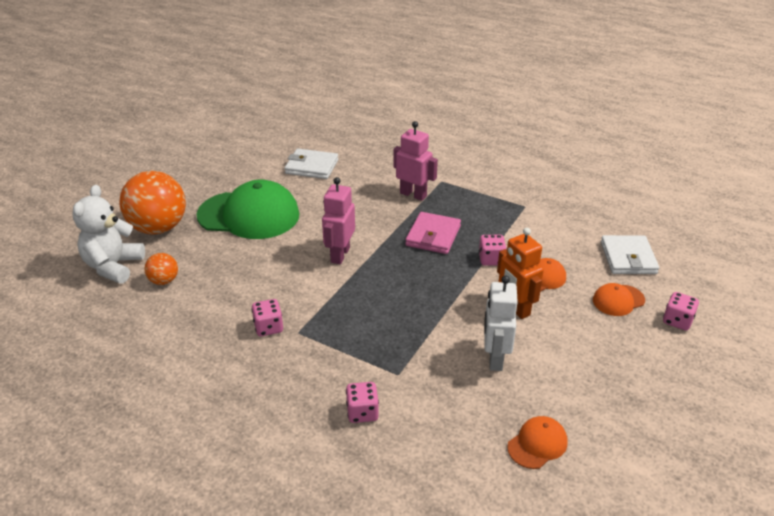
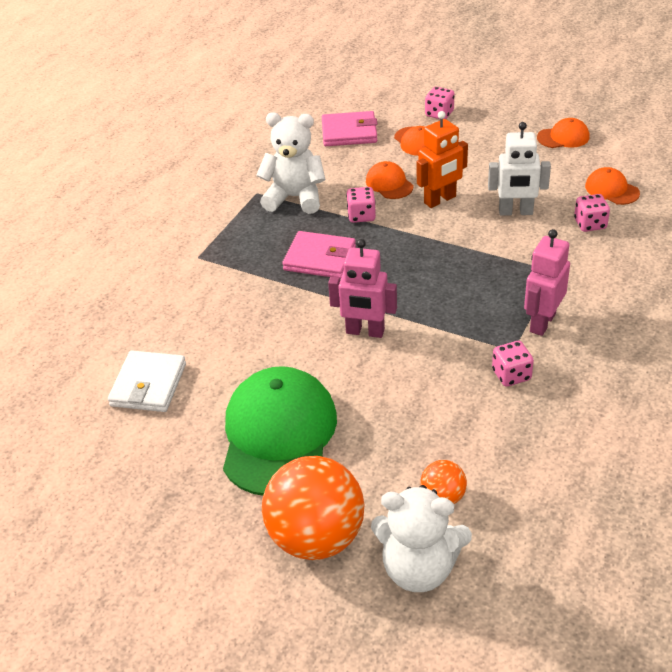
camera: 90 degrees left, 5 degrees up
pink dice [346,382,379,423] -> pink dice moved to [574,194,610,232]
pink robot [393,121,438,201] -> pink robot moved to [524,229,570,336]
white wallet [601,235,659,274] -> pink wallet [322,111,377,146]
none -> white teddy bear [256,112,326,214]
none -> orange cap [537,118,590,148]

